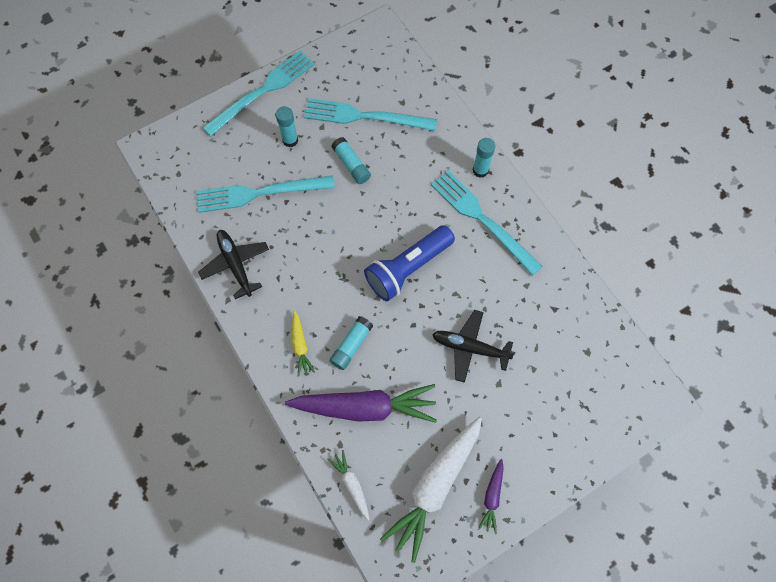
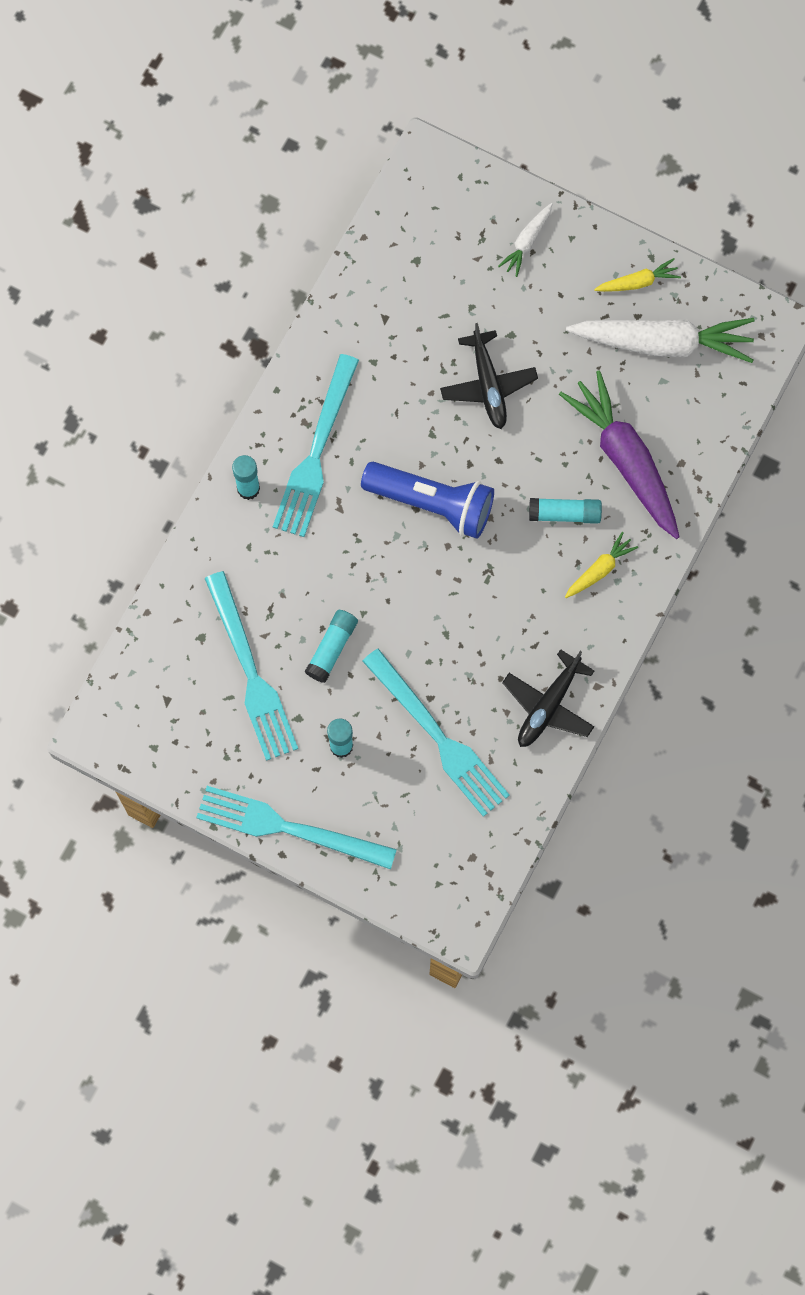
camera: 120 degrees left, 5 degrees up
white carrot [327,450,370,520] -> white carrot moved to [498,203,552,277]
purple carrot [478,459,504,534] -> yellow carrot [594,258,681,292]

